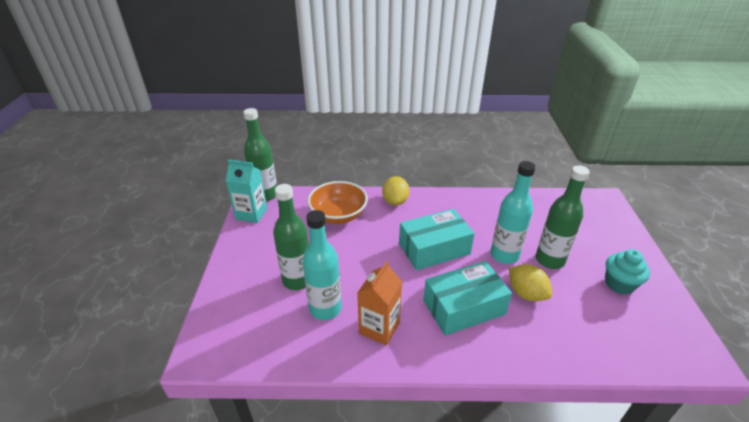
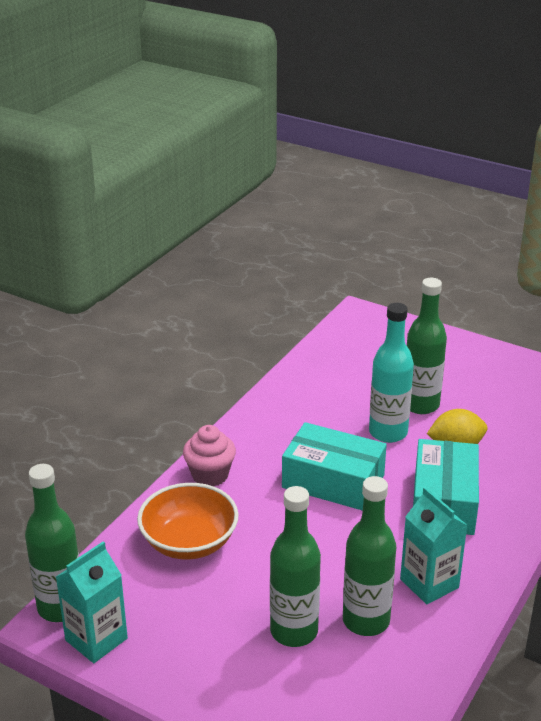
camera: 60 degrees left, 5 degrees down
turquoise bottle [302,210,342,320] -> green bottle [343,476,396,636]
orange carton [357,261,402,346] -> turquoise carton [400,487,468,604]
yellow lemon [382,176,410,206] -> pink cupcake [183,425,236,486]
turquoise box [399,209,475,270] -> turquoise box turned 75 degrees counterclockwise [282,422,387,511]
turquoise cupcake [605,249,650,295] -> none

